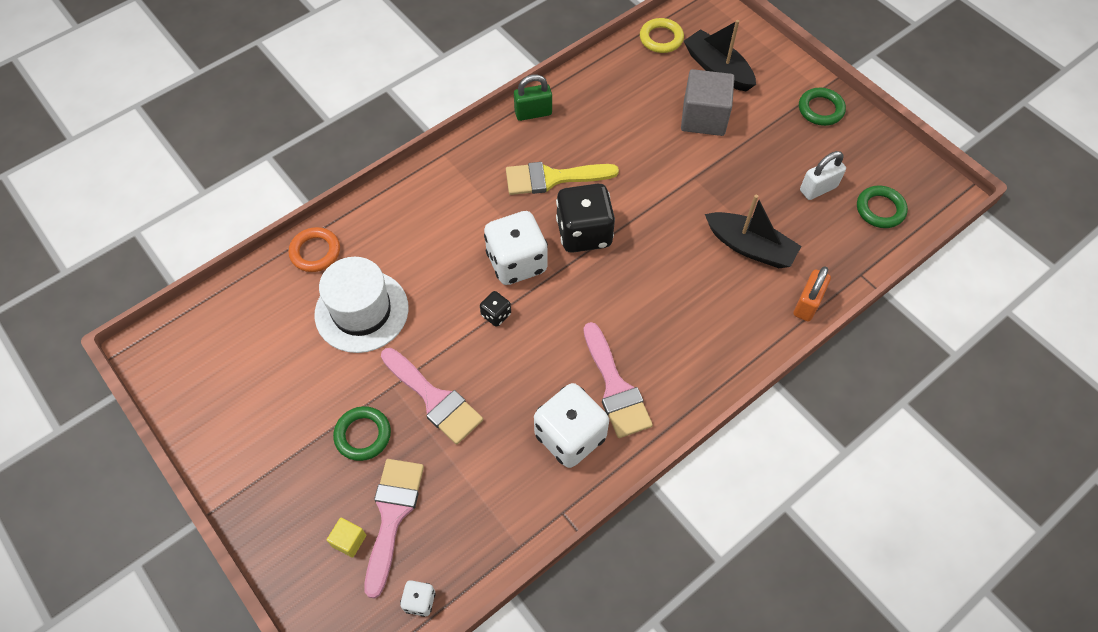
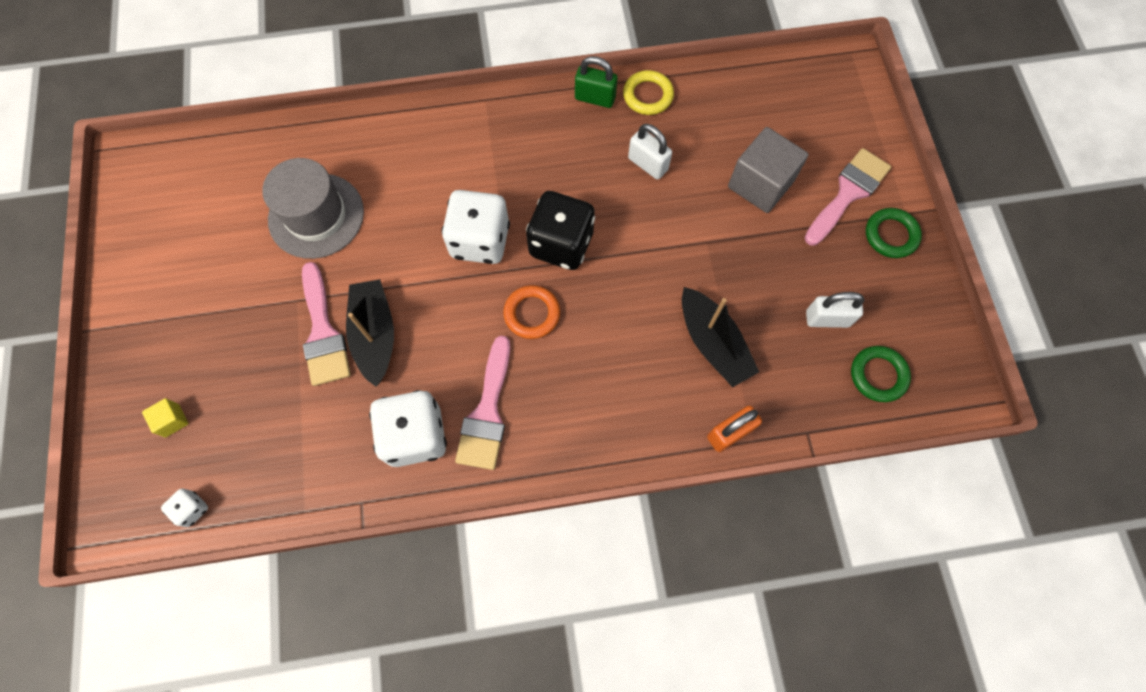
camera: 30 degrees right, 10 degrees up
orange ring [289,227,340,272] -> orange ring moved to [503,285,560,339]
white hat [315,257,409,353] -> grey hat [262,158,364,259]
green ring [333,406,391,461] -> none
pink brush [364,459,424,599] -> pink brush moved to [805,148,891,245]
black dice [480,291,511,327] -> none
yellow brush [506,162,619,195] -> none
yellow ring [640,18,684,53] -> yellow ring moved to [623,70,674,115]
black boat [684,20,756,91] -> black boat moved to [346,279,394,387]
none -> white padlock [628,124,672,179]

